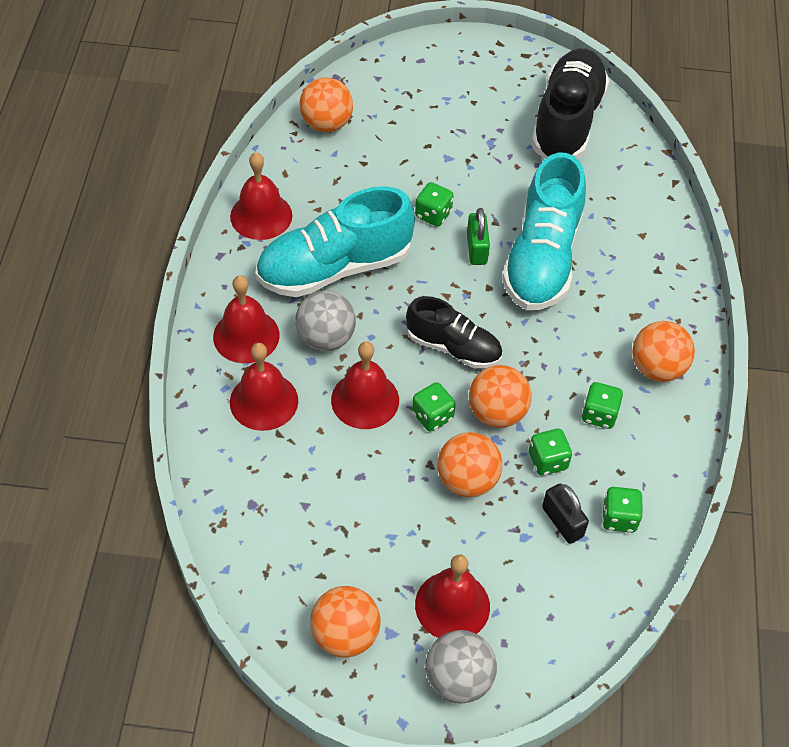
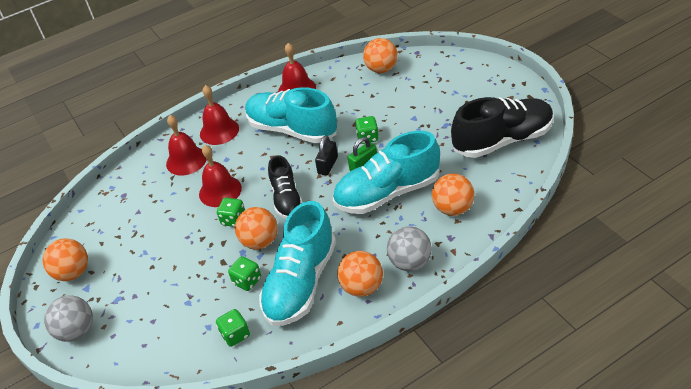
camera: 60 degrees right, 10 degrees down
grey ball [295,291,356,351] -> grey ball moved to [387,226,432,271]
red bell [415,554,490,638] -> none
orange ball [438,432,502,497] -> orange ball moved to [432,173,475,216]
black padlock [542,484,589,544] -> black padlock moved to [315,136,338,176]
green dice [582,382,623,429] -> turquoise shoe [259,201,336,326]

